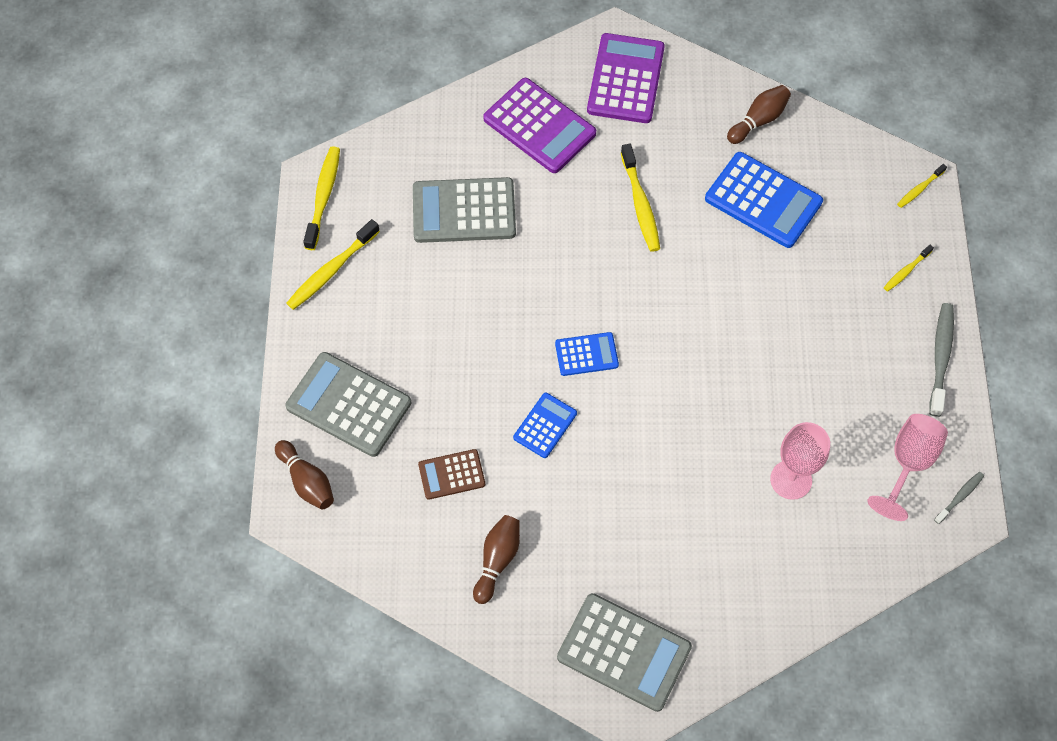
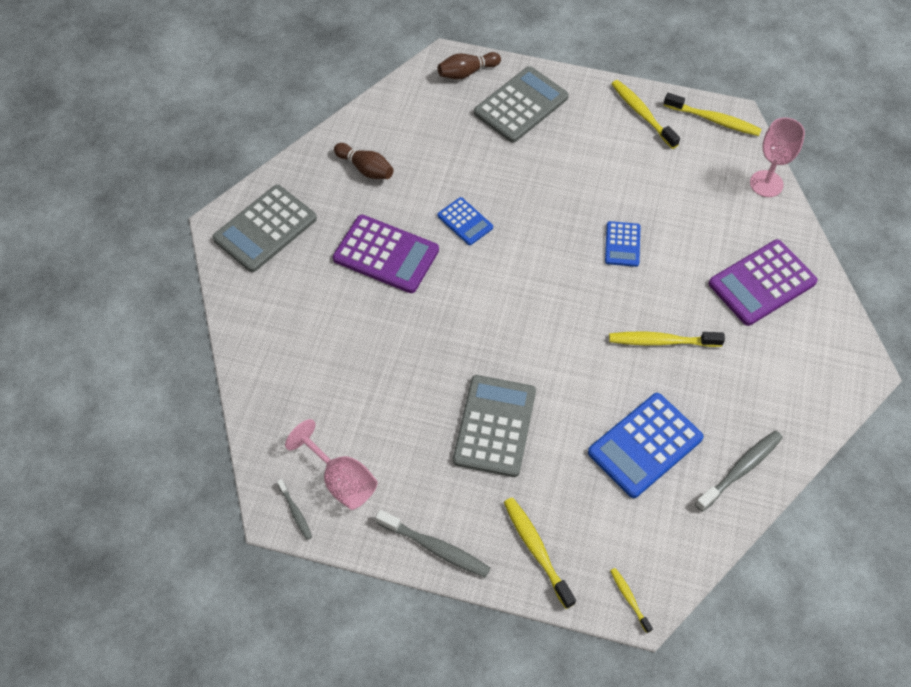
camera: 105 degrees right, 5 degrees down
grey calculator [413,177,516,243] -> grey calculator moved to [453,375,536,477]
brown calculator [418,449,485,500] -> none
blue calculator [555,332,619,376] -> blue calculator moved to [605,221,640,267]
purple calculator [587,33,665,123] -> purple calculator moved to [333,215,439,293]
brown bowling pin [727,85,791,144] -> grey toothbrush [695,431,783,512]
pink goblet [770,422,830,500] -> pink goblet moved to [750,117,805,197]
yellow toothbrush [884,245,934,292] -> yellow toothbrush [504,497,576,609], size x1.80

